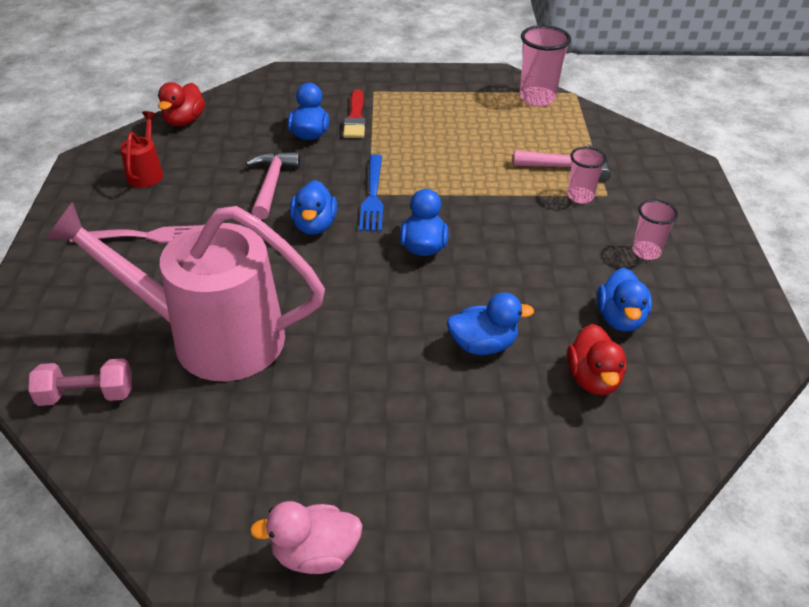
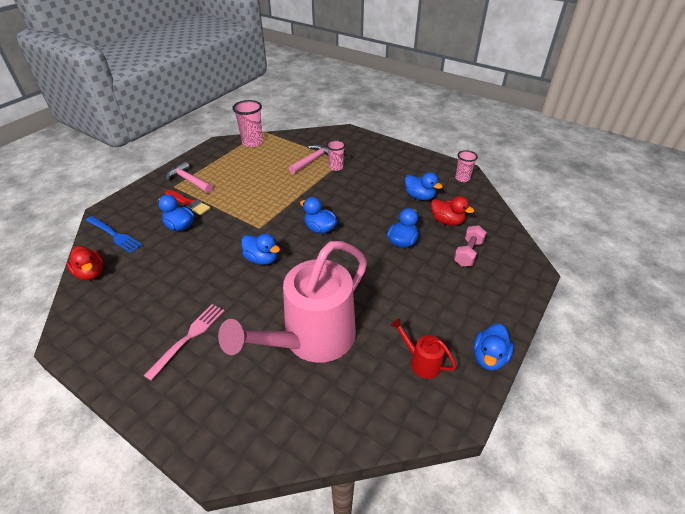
camera: 55 degrees left, 0 degrees up
pink dumbbell [29,358,132,406] -> pink dumbbell moved to [454,225,487,266]
red watering can [120,111,163,188] -> red watering can moved to [391,318,457,379]
pink hammer [246,152,301,220] -> pink hammer moved to [166,161,213,193]
pink duck [250,501,363,574] -> blue duck [474,324,514,371]
blue fork [359,154,383,232] -> blue fork moved to [86,216,143,253]
pink cup [632,199,678,260] -> pink cup moved to [455,150,478,182]

